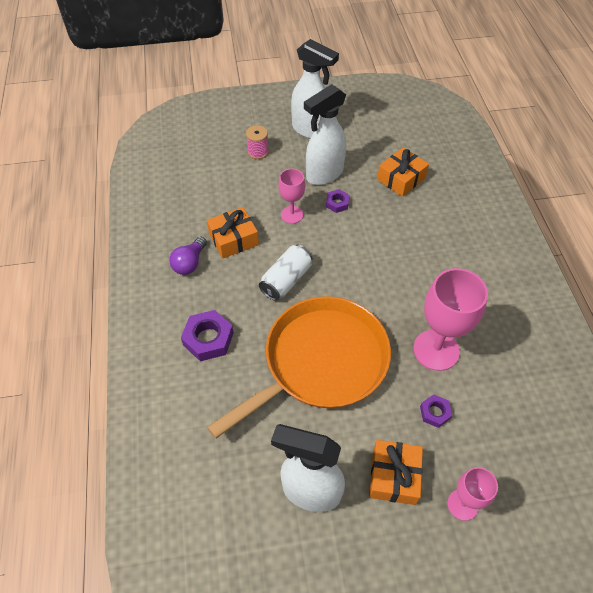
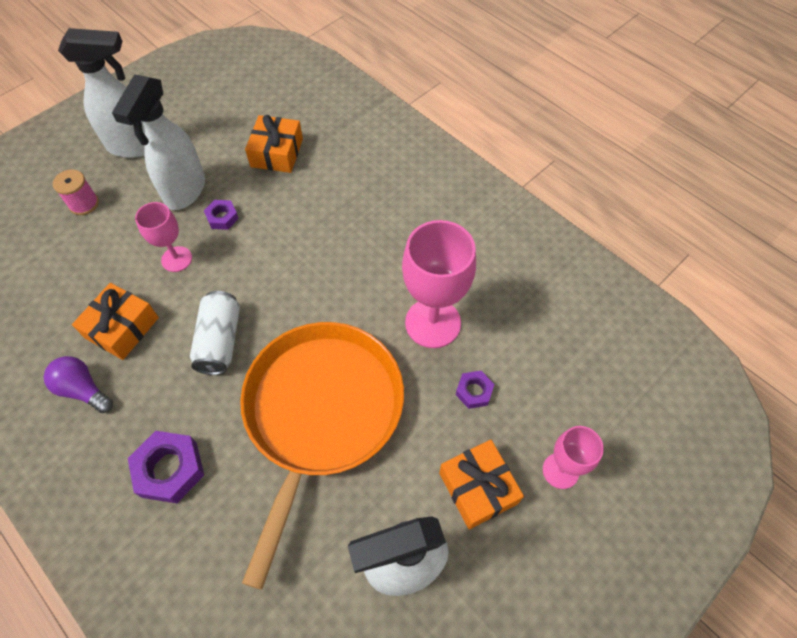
camera: 35 degrees left, 5 degrees up
purple light bulb [169,237,207,275] -> purple light bulb turned 135 degrees clockwise [44,356,113,413]

